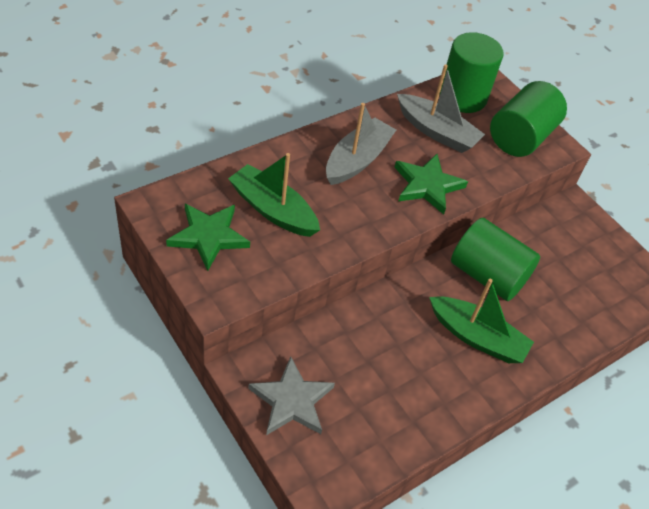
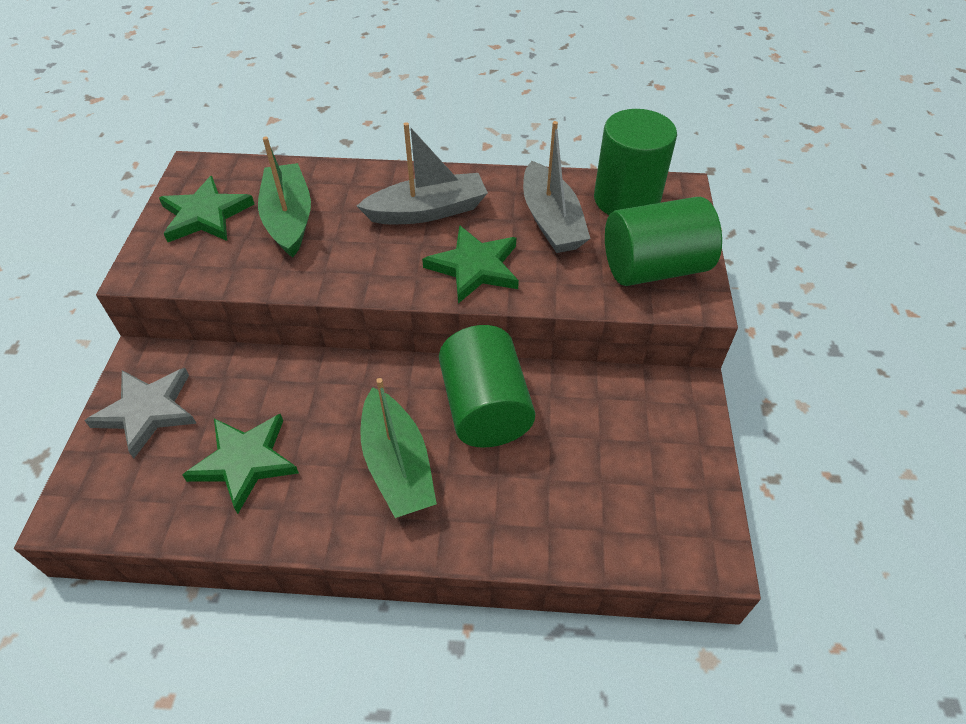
camera: 45 degrees right, 0 degrees up
none -> green star [182,414,299,514]

